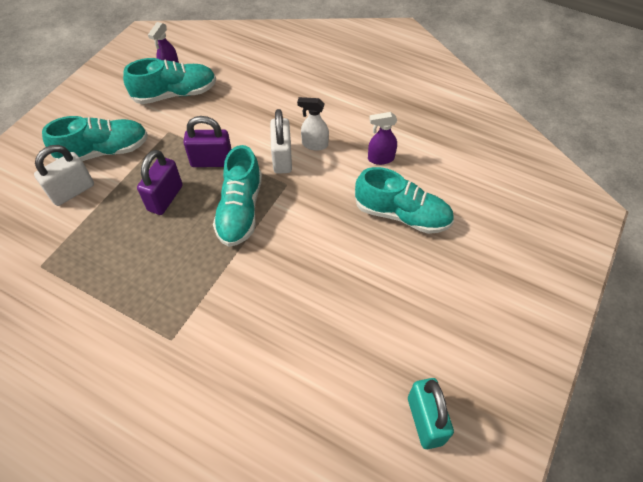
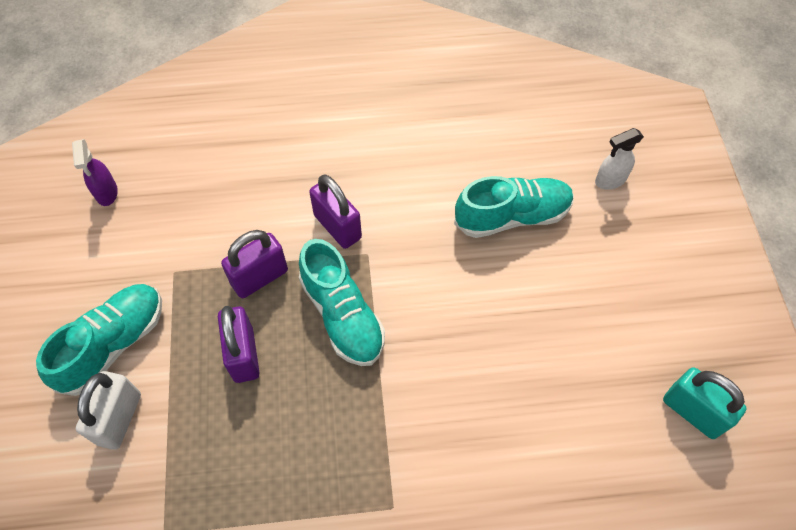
camera: 35 degrees left, 5 degrees up
turquoise shoe [123,58,216,104] -> none
white padlock [270,109,292,174] -> purple padlock [309,175,362,249]
white spray bottle [297,97,329,151] -> white spray bottle moved to [595,128,644,190]
purple spray bottle [368,112,397,165] -> none

